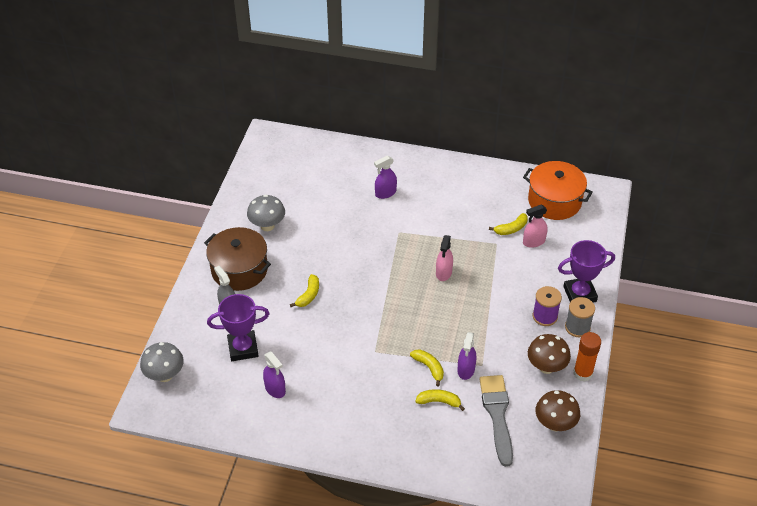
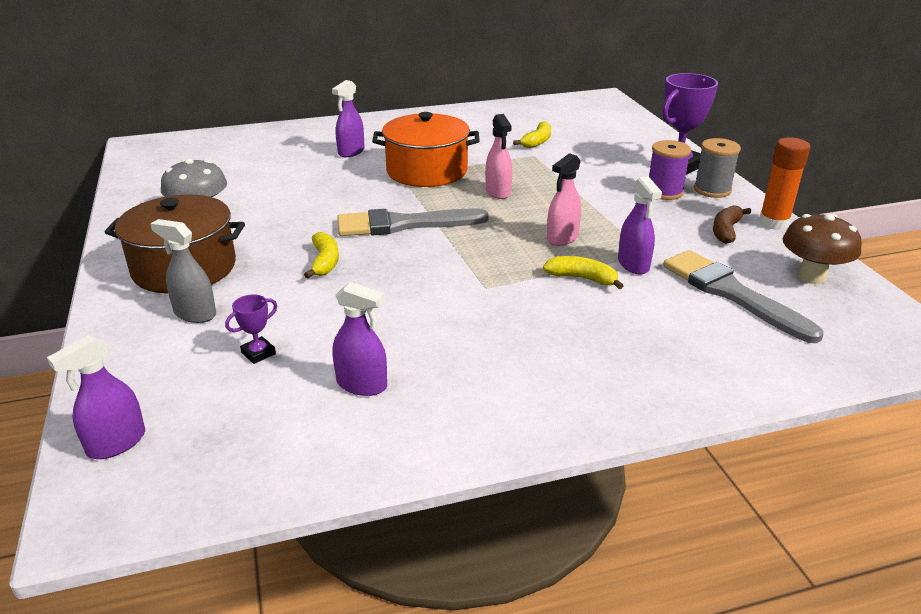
camera: 30 degrees left, 15 degrees down
grey mushroom [140,342,184,382] -> purple spray bottle [47,335,145,459]
purple trophy [207,294,270,361] -> purple trophy [225,294,277,364], size x0.46
yellow banana [415,389,465,411] -> none
orange pot [523,161,593,220] -> orange pot moved to [372,112,480,187]
pink spray bottle [523,205,548,248] -> pink spray bottle moved to [547,153,581,246]
brown mushroom [528,334,571,374] -> brown banana [713,205,751,244]
none -> grey brush [337,208,489,236]

